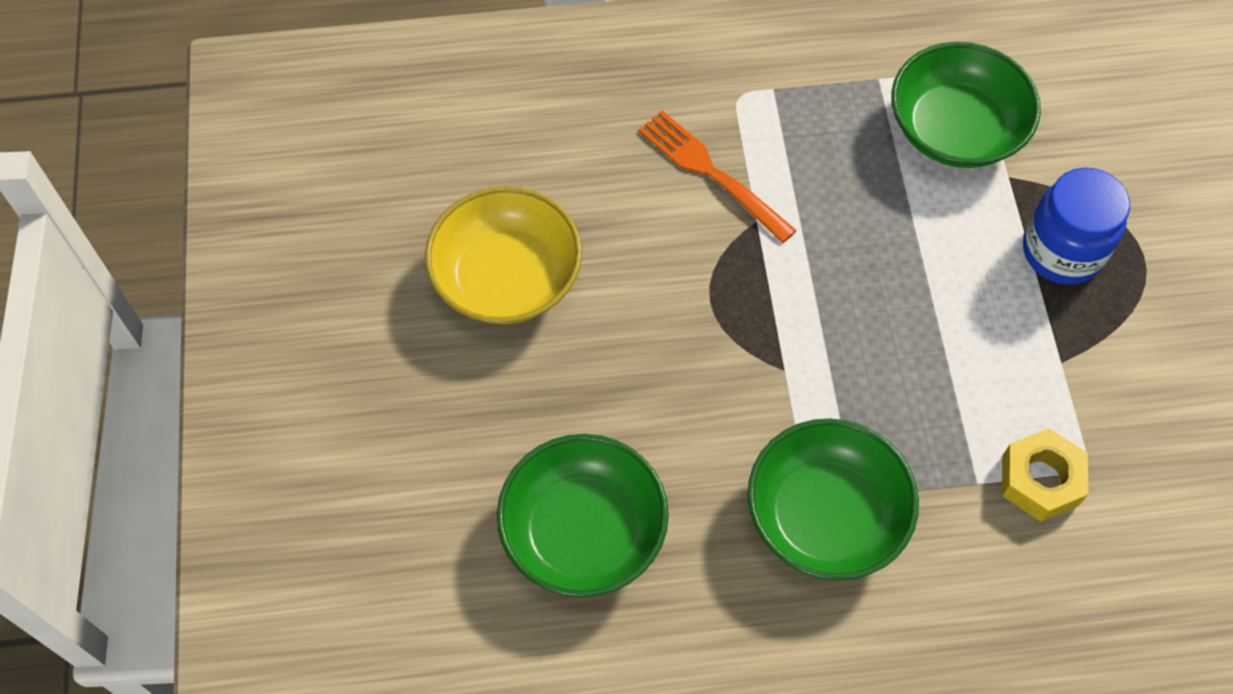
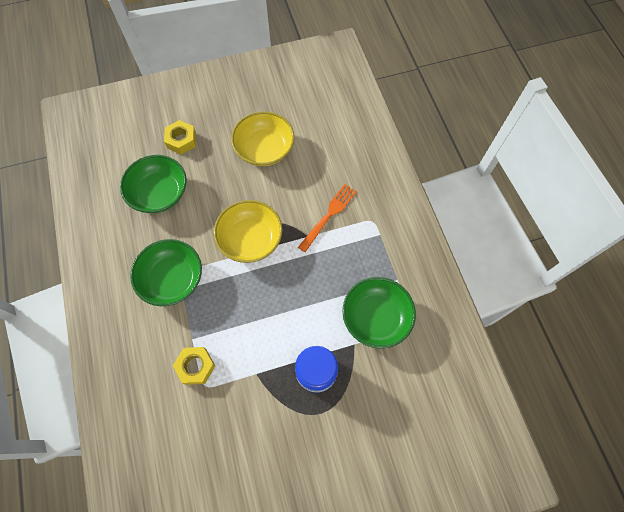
camera: 80 degrees right, 5 degrees up
none -> yellow nut [164,120,196,155]
none -> yellow bowl [214,200,283,263]

